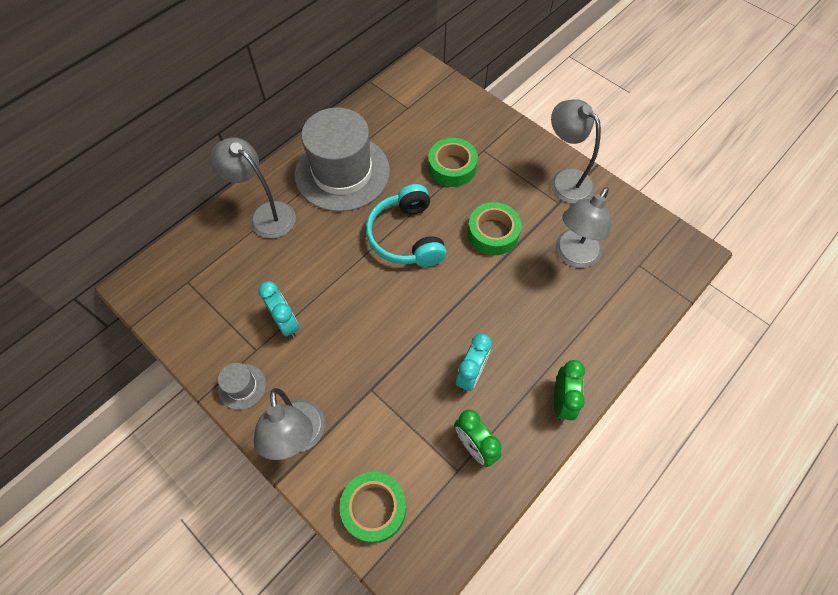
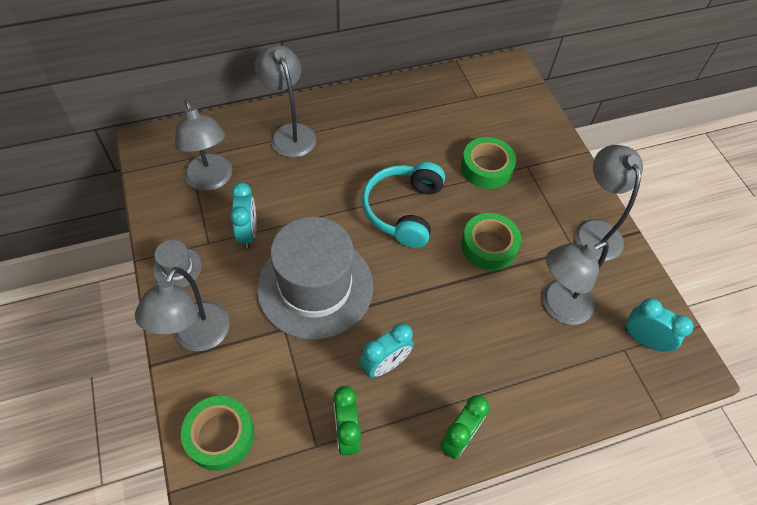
camera: 25 degrees right, 5 degrees down
grey hat [295,107,390,212] -> grey hat moved to [257,217,373,340]
none -> grey lamp [175,99,232,191]
none -> turquoise clock [625,298,693,352]

